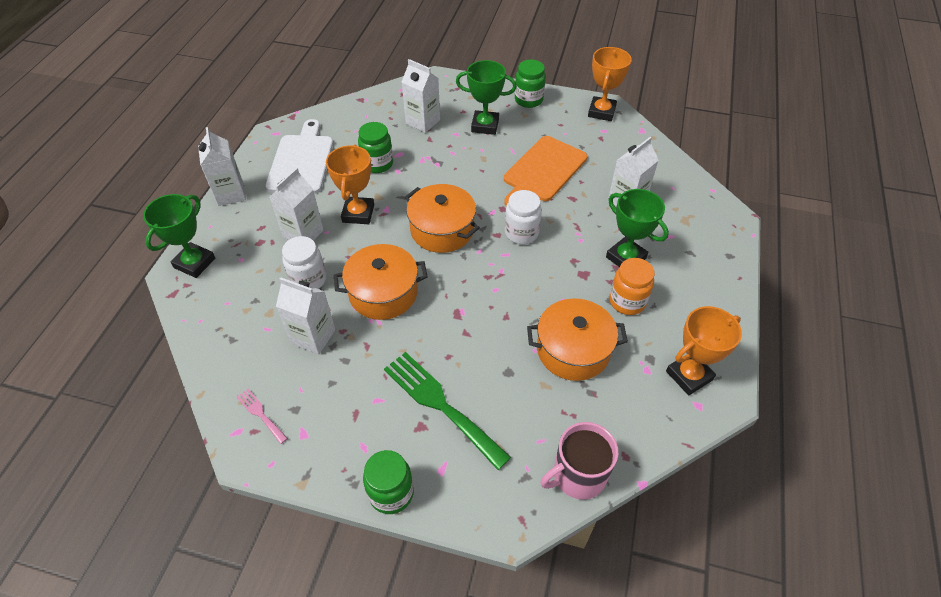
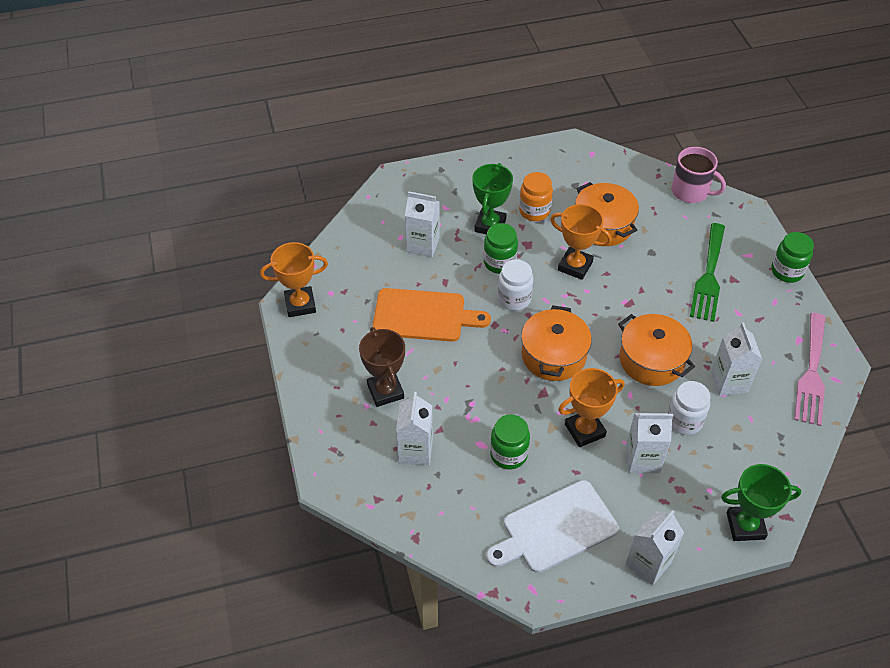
camera: 120 degrees left, 0 degrees up
pink fork [237,389,288,444] -> pink fork [794,313,826,426], size x2.15
green trophy [456,60,517,135] -> brown trophy [359,327,405,407]
green jar [515,59,546,108] -> green jar moved to [484,223,518,274]
orange trophy [666,306,742,395] -> orange trophy moved to [550,204,612,280]

